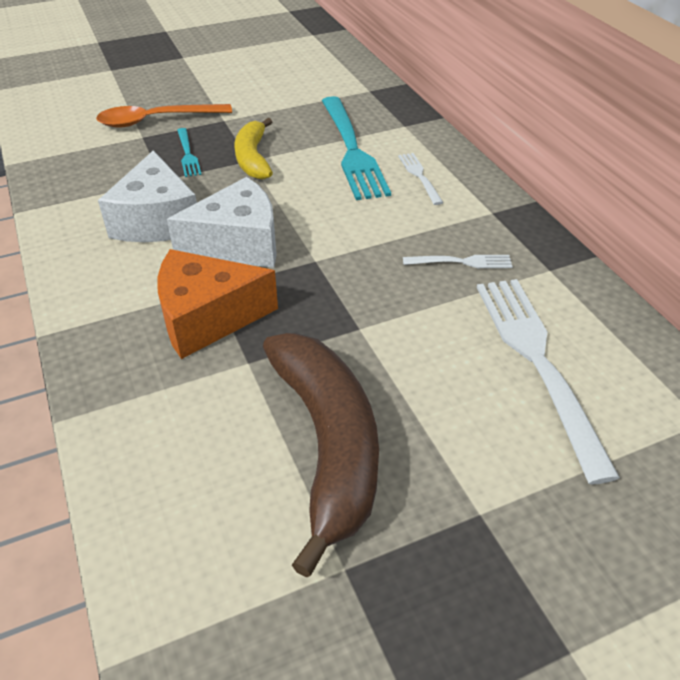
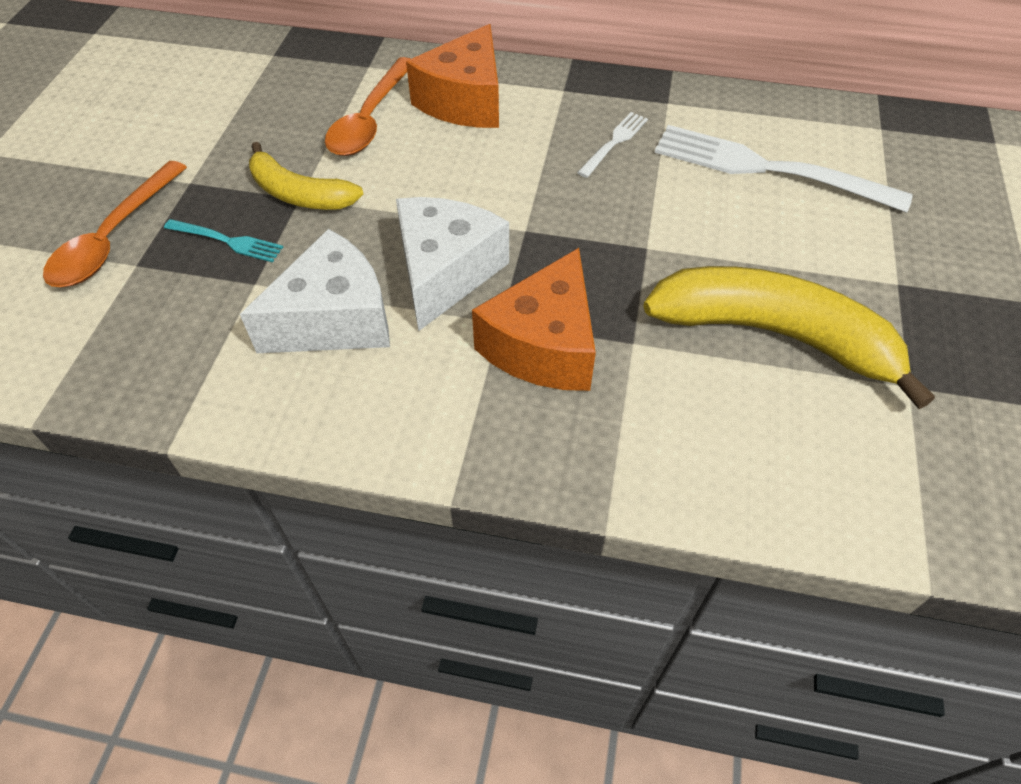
camera: 55 degrees left, 10 degrees up
white cheese [98,150,197,242] -> white cheese turned 60 degrees counterclockwise [240,229,390,353]
brown banana [263,333,379,578] -> yellow banana [643,266,935,409]
turquoise fork [322,96,391,200] -> orange spoon [325,57,411,156]
white fork [398,153,443,205] -> orange cheese [406,24,499,128]

